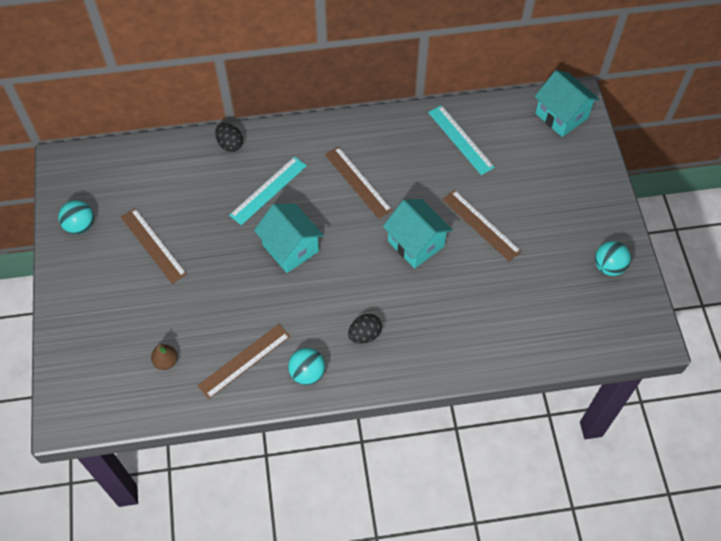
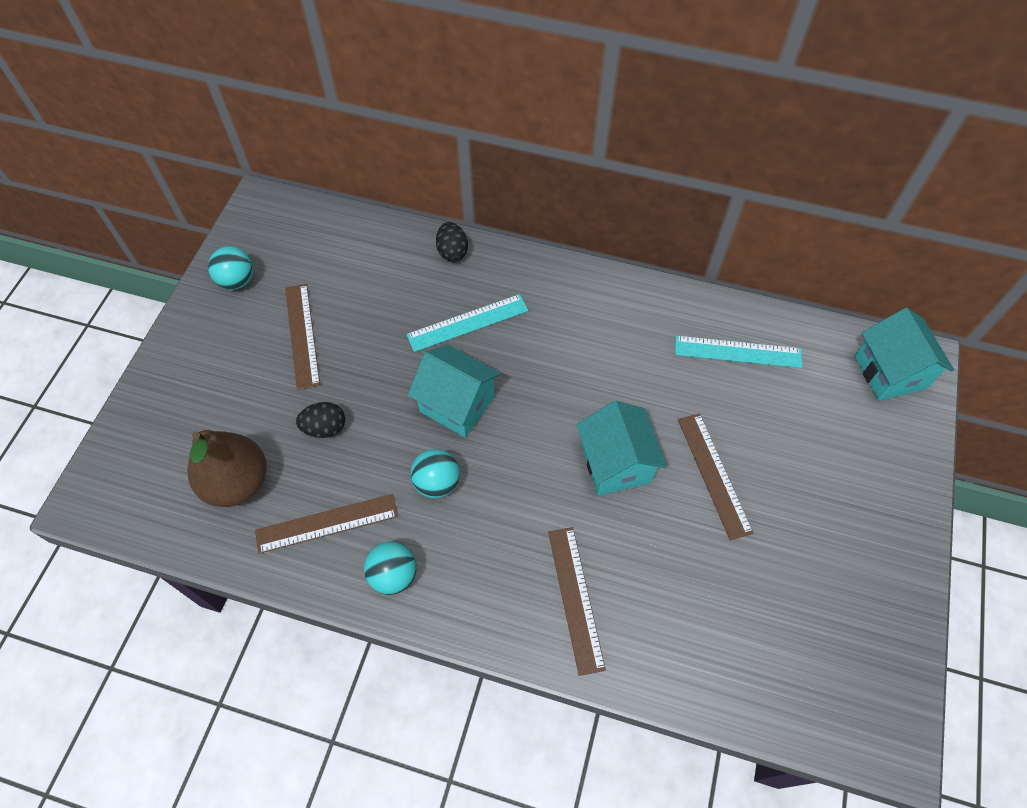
camera: 25 degrees right, 0 degrees up
brown pear [151,344,178,370] -> brown pear [187,430,267,507], size x2.14
turquoise house [254,203,324,273] -> turquoise house turned 45 degrees counterclockwise [408,344,501,437]
brown ruler [325,147,392,219] -> brown ruler moved to [548,527,606,676]
black egg [348,314,382,343] -> black egg moved to [296,402,345,438]
turquoise ruler [428,105,495,175] -> turquoise ruler turned 75 degrees counterclockwise [675,336,802,368]
turquoise ball [595,241,631,276] -> turquoise ball moved to [410,449,460,498]

